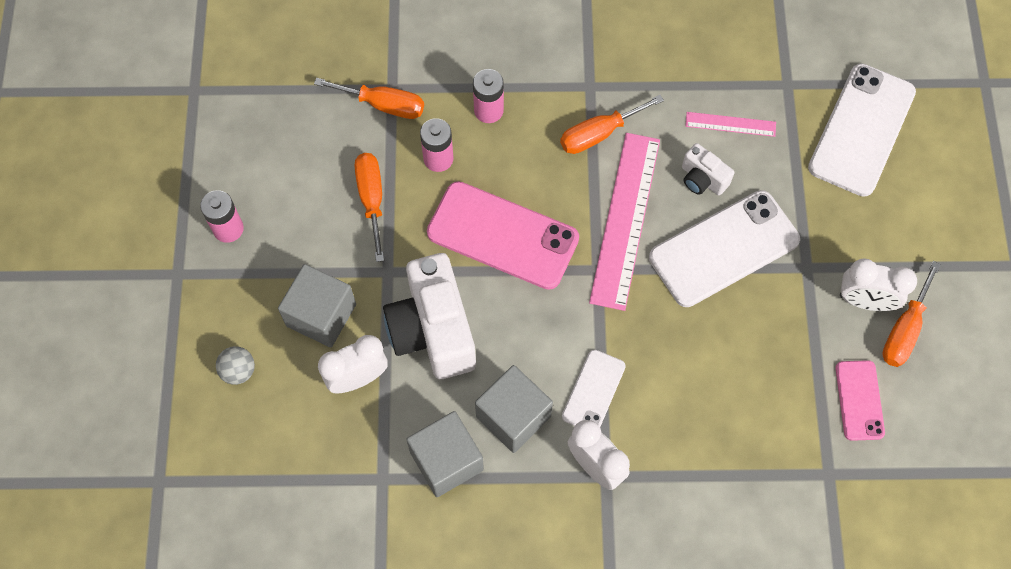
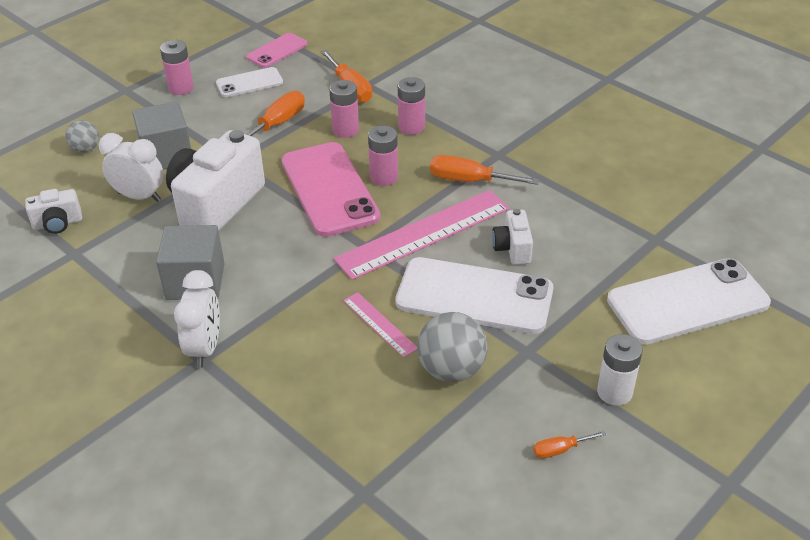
camera: 45 degrees right, 25 degrees down
grey cube [406,411,484,497] -> none
white phone [562,350,626,427] -> white phone moved to [216,67,283,97]
pink ruler [685,112,776,137] -> pink ruler moved to [343,292,417,358]
pink phone [835,360,885,441] -> pink phone moved to [247,33,308,68]
white clock [840,258,917,311] -> none
orange screwdriver [882,261,941,367] -> orange screwdriver [533,431,606,458], size x0.54
none -> white camera [25,189,82,234]
none -> pink battery [368,126,398,186]
none -> grey ball [417,312,488,382]
none -> white battery [597,334,643,406]

